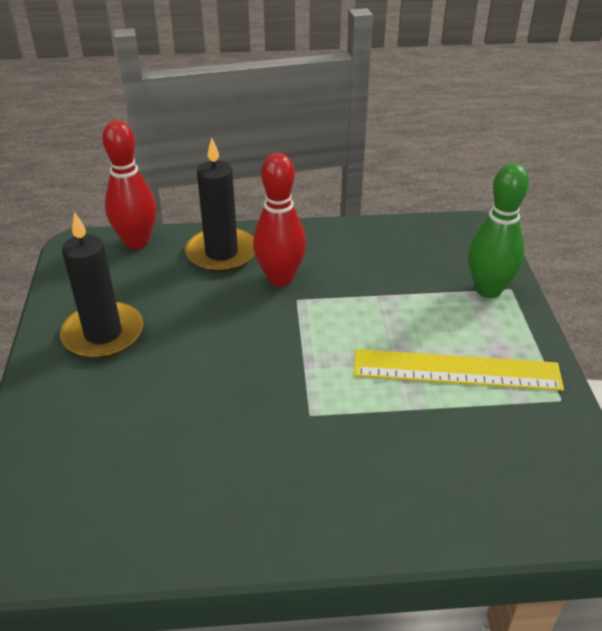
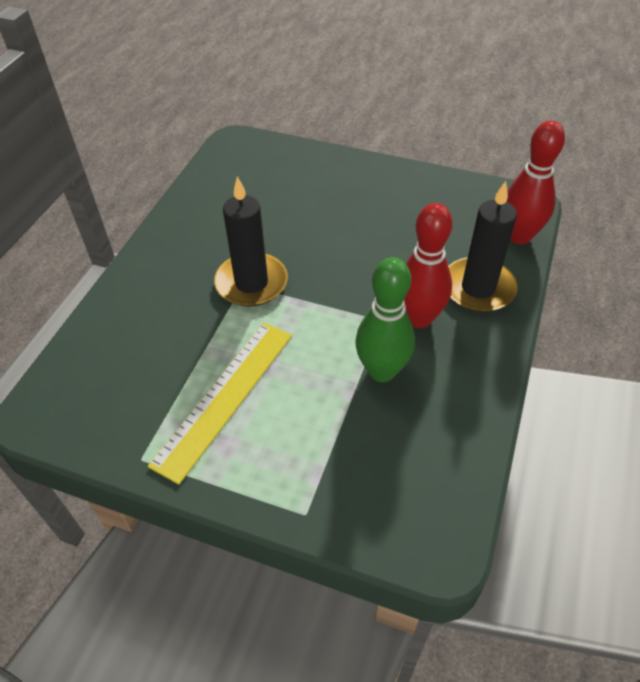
camera: 115 degrees right, 10 degrees up
black candle [60,212,143,359] -> black candle moved to [214,176,288,307]
green bowling pin [468,163,529,298] -> green bowling pin moved to [355,257,415,382]

